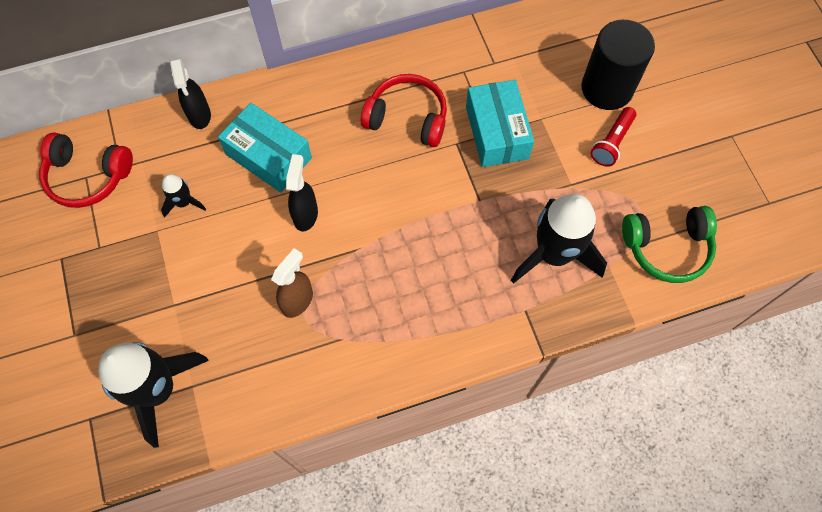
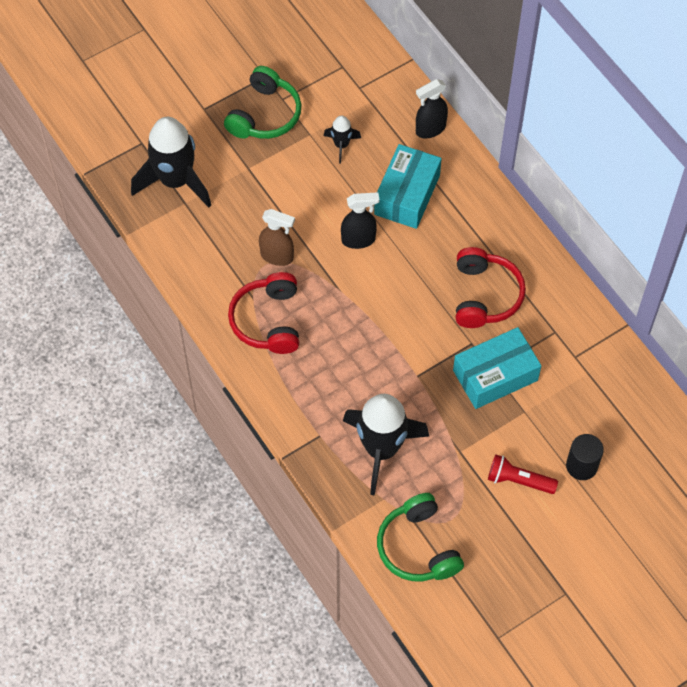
camera: 75 degrees right, 5 degrees down
red headphones [39,132,133,208] -> red headphones moved to [228,272,299,354]
black cylinder [581,20,655,110] -> black cylinder [566,434,604,480], size x0.58
none -> green headphones [224,66,301,139]

